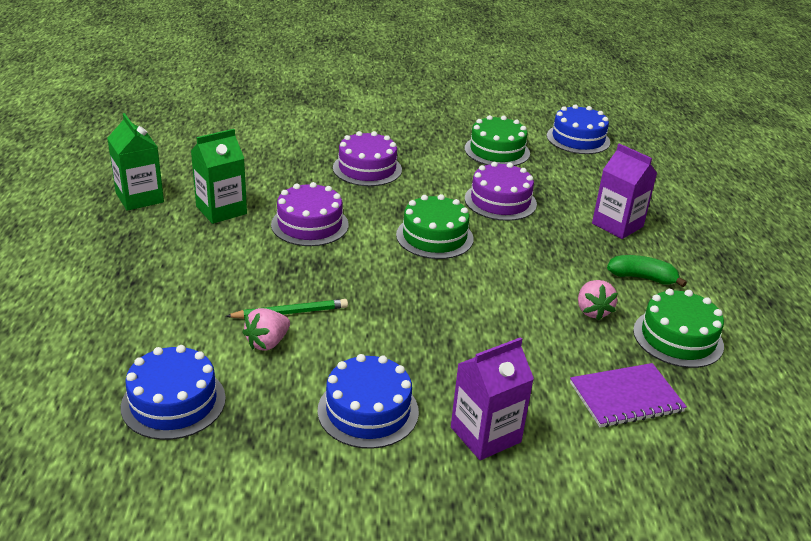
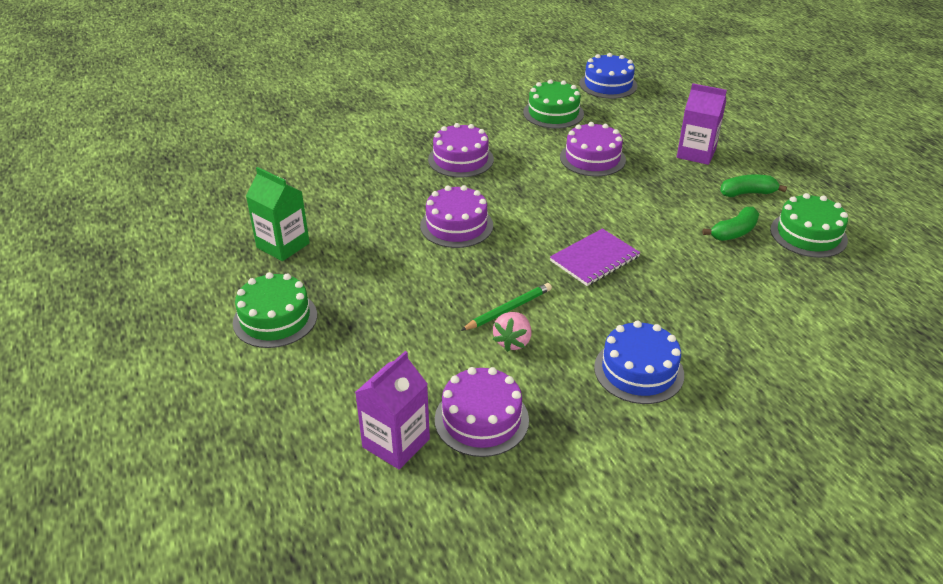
camera: 20 degrees left, 5 degrees up
blue cake [121,345,226,440] -> purple cake [435,367,529,457]
green carton [191,129,247,224] -> none
green cake [396,194,474,259] -> green cake moved to [233,272,317,348]
purple carton [451,337,534,460] -> purple carton moved to [355,351,430,470]
purple notebook [570,363,687,428] -> purple notebook moved to [550,228,640,286]
pink strawberry [578,280,618,320] -> green banana [702,207,759,241]

